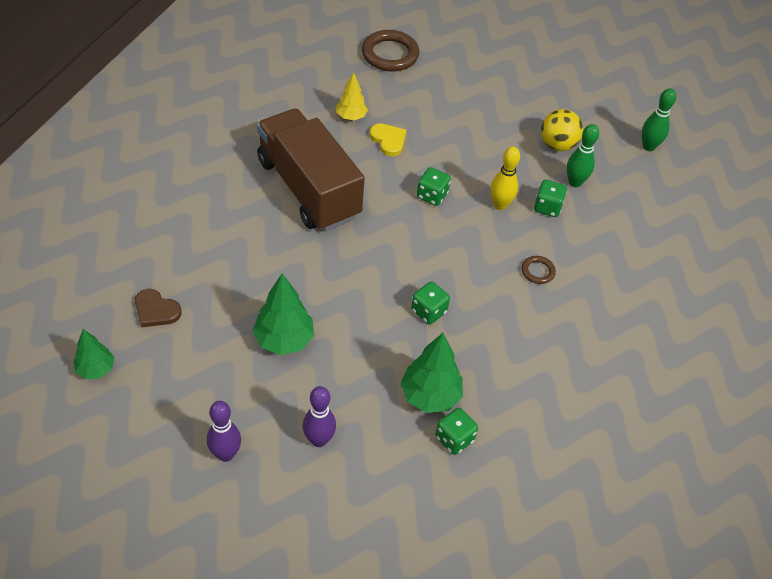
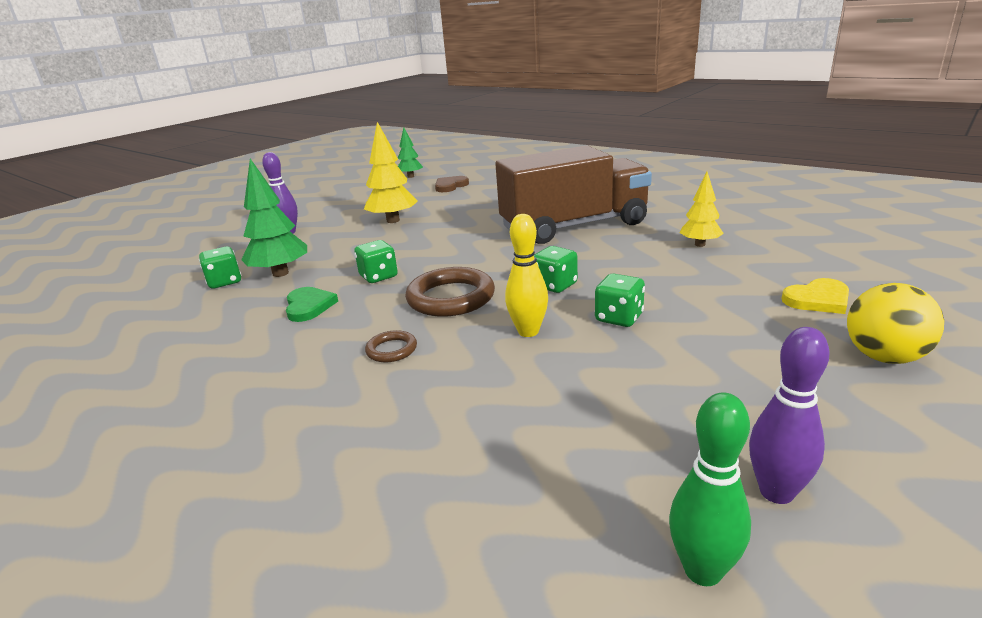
camera: 110 degrees right, 25 degrees down
purple bowling pin [207,401,241,462] -> purple bowling pin moved to [749,327,829,504]
green tree [252,273,314,355] -> yellow tree [364,122,418,223]
brown ring [362,30,419,71] -> brown ring moved to [405,267,495,317]
yellow heart [370,123,406,156] -> yellow heart moved to [781,278,849,314]
green dice [534,180,567,217] -> green dice moved to [595,273,645,327]
yellow ball [541,109,583,151] -> yellow ball moved to [847,283,944,364]
green bowling pin [567,124,599,188] -> none
none -> green heart [286,287,338,322]

